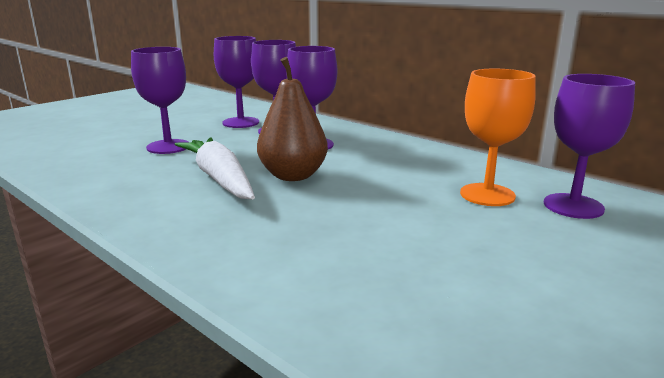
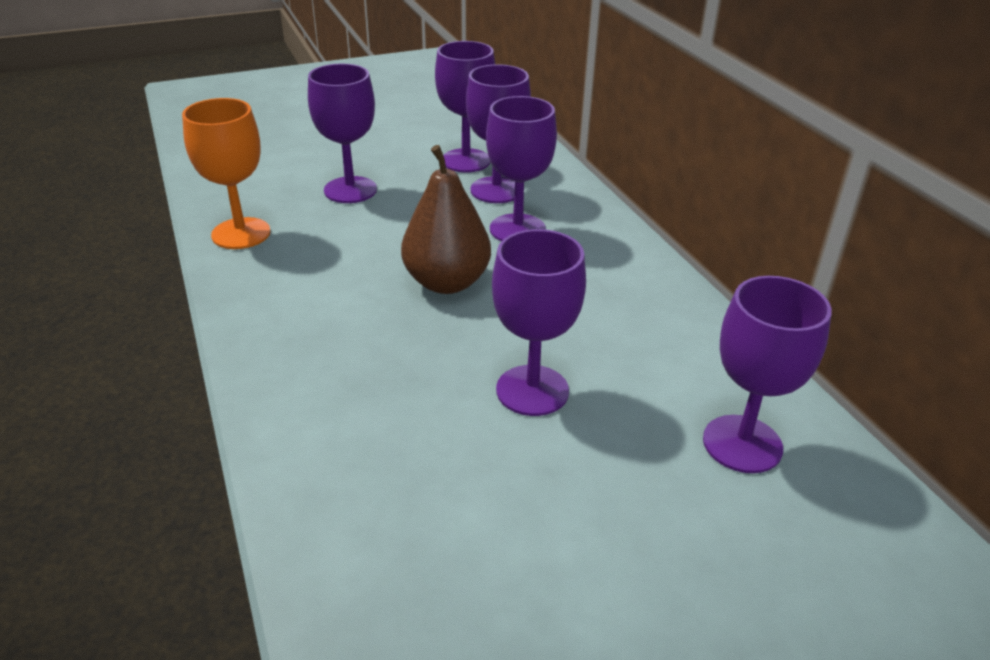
camera: 25 degrees right, 15 degrees up
white carrot [174,137,255,199] -> none
orange goblet [460,69,536,206] -> orange goblet moved to [182,98,271,249]
none -> purple goblet [492,229,586,416]

